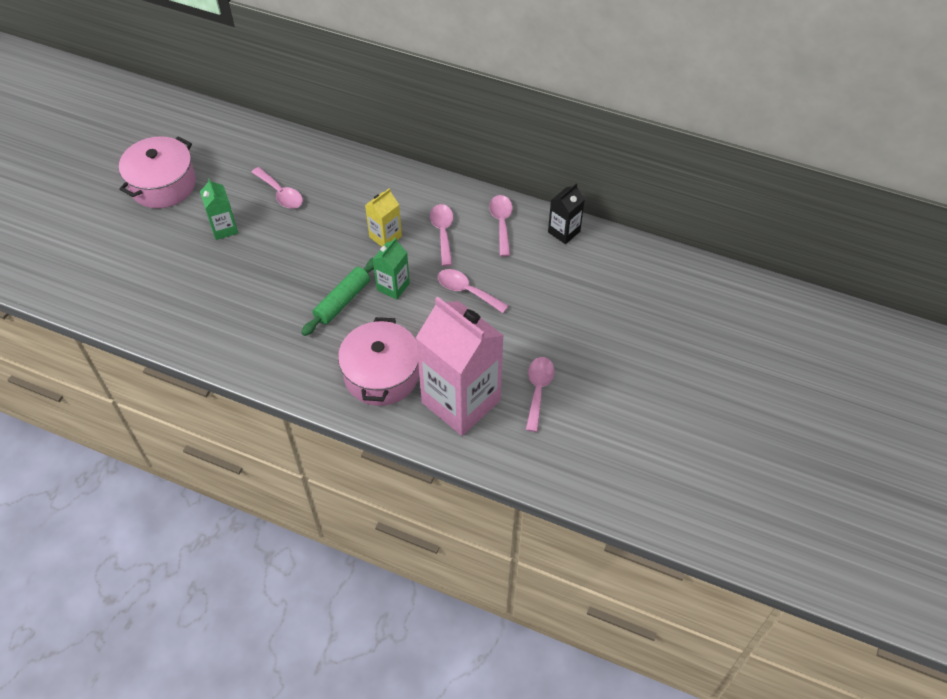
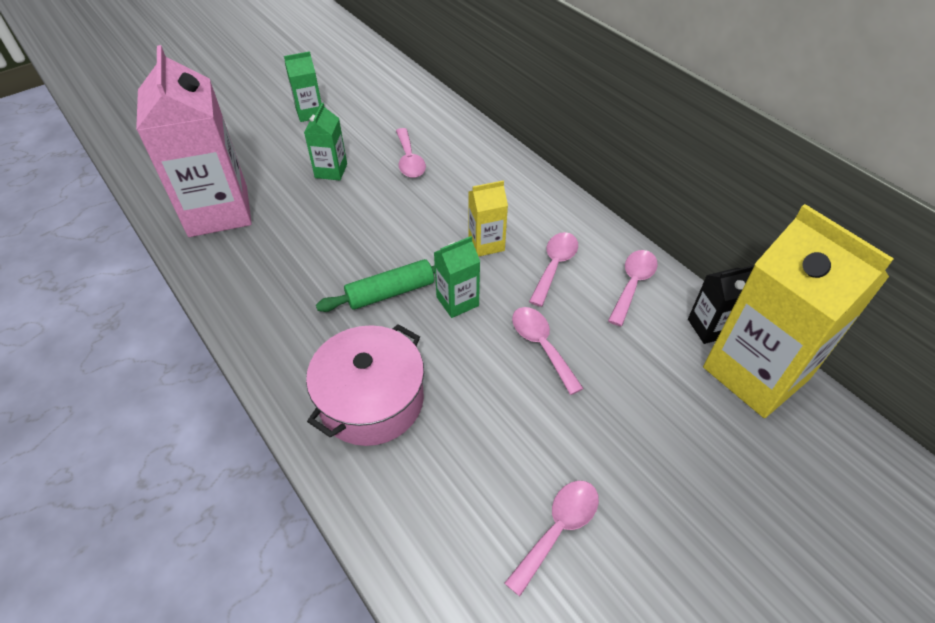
camera: 30 degrees right, 5 degrees down
pink pot [119,136,196,208] -> green carton [284,51,322,122]
pink carton [416,297,504,436] -> pink carton moved to [136,45,252,237]
none -> yellow carton [703,204,894,418]

